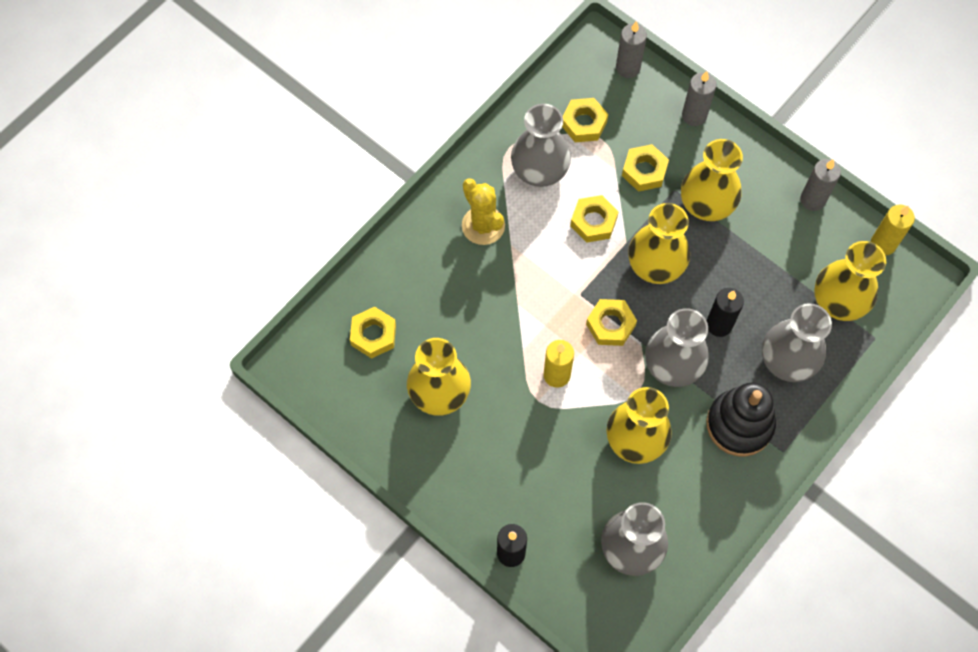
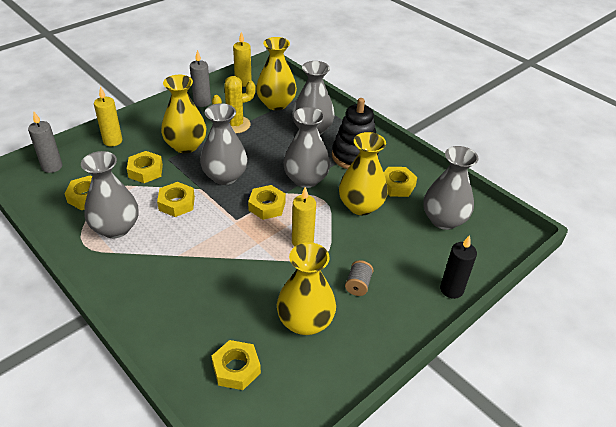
camera: 85 degrees left, 25 degrees down
yellow cactus [462,179,505,245] -> yellow cactus moved to [212,76,256,134]
yellow vase [628,203,690,284] -> grey vase [200,103,248,185]
grey candle [682,71,716,126] -> yellow candle [94,87,122,147]
black candle [707,288,744,337] -> none
none -> grey spool [345,260,374,296]
none -> yellow nut [384,167,417,197]

